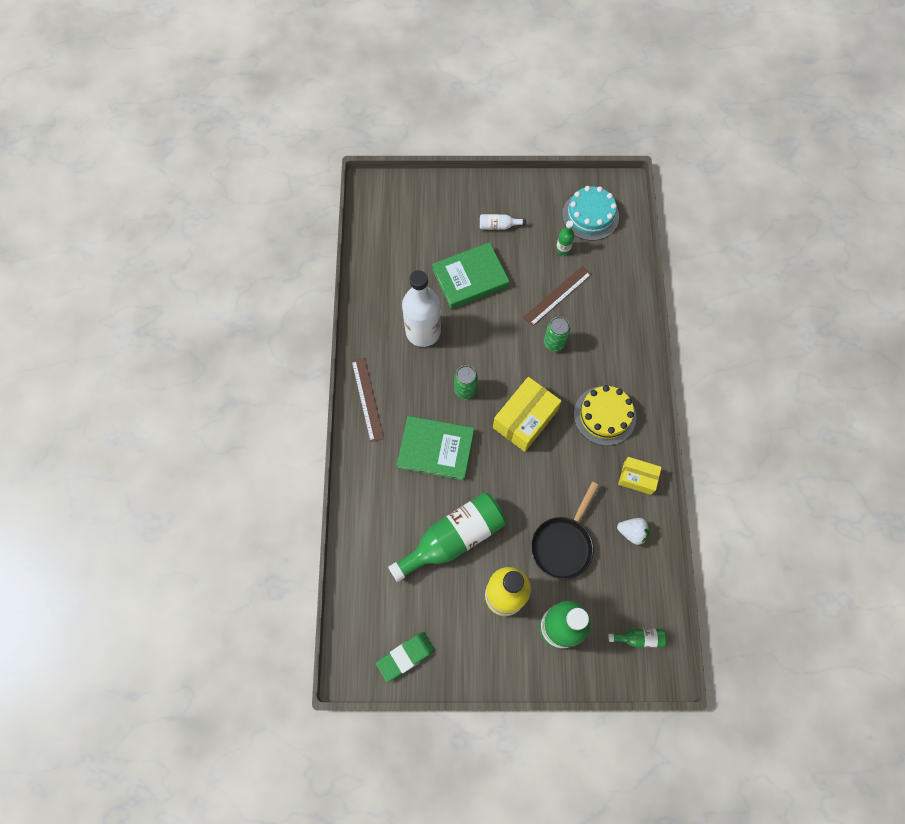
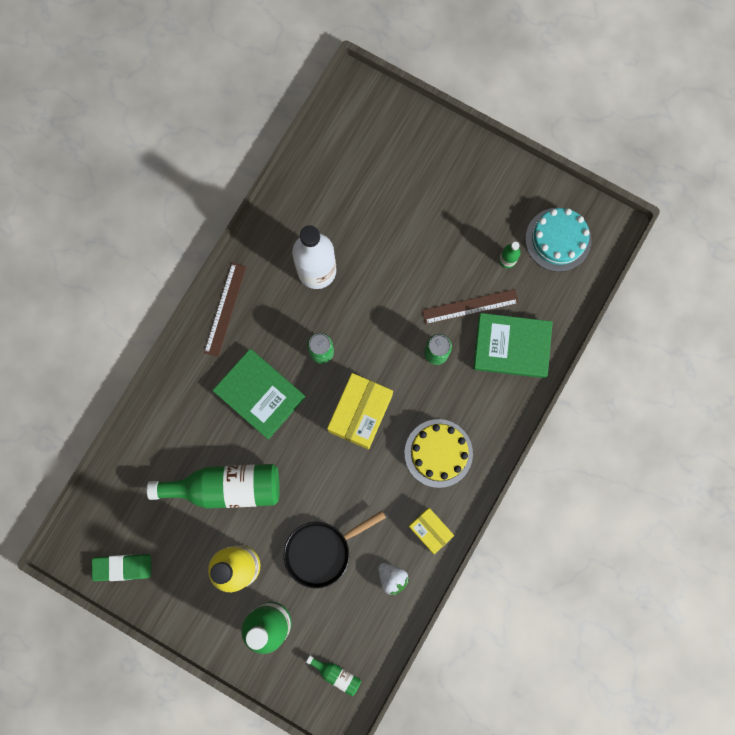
camera: 30 degrees right, 10 degrees up
green book [432,242,510,309] -> green book moved to [473,313,553,378]
white bottle [480,214,526,230] -> none
yellow box [493,377,561,452] -> yellow box turned 45 degrees counterclockwise [327,373,393,449]

